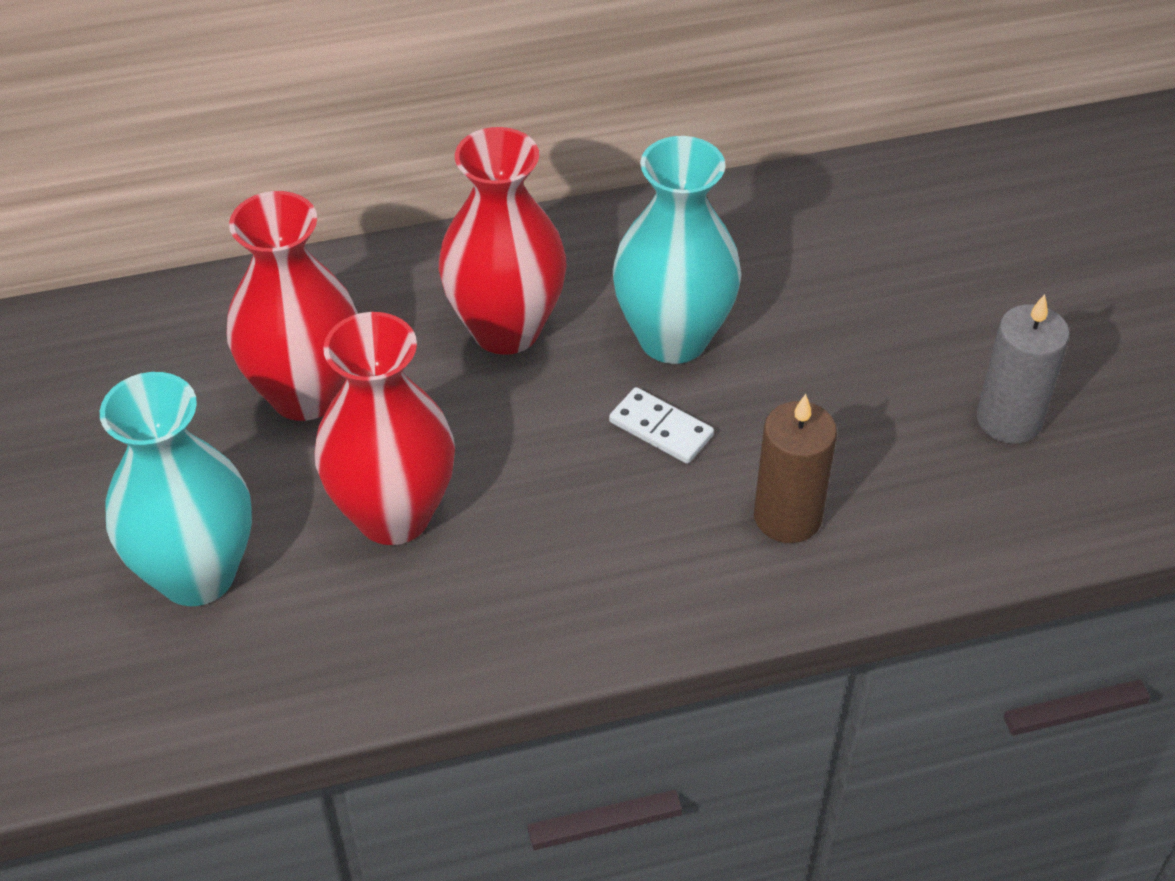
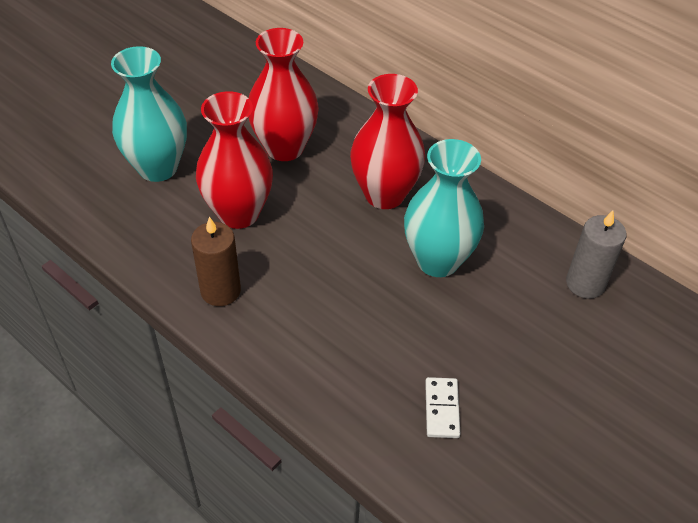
camera: 55 degrees right, 0 degrees up
white domino [609,387,714,464] -> white domino moved to [425,377,460,438]
brown candle [754,394,837,543] -> brown candle moved to [191,217,241,306]
grey candle [977,294,1070,444] -> grey candle moved to [566,210,626,298]

